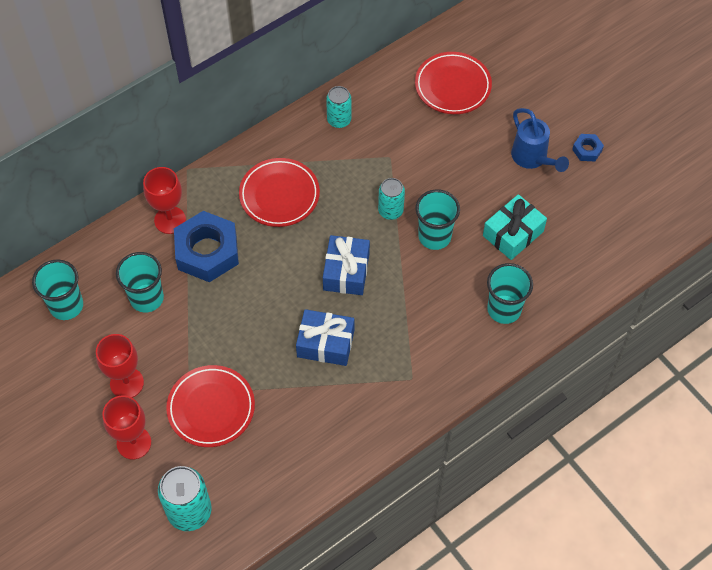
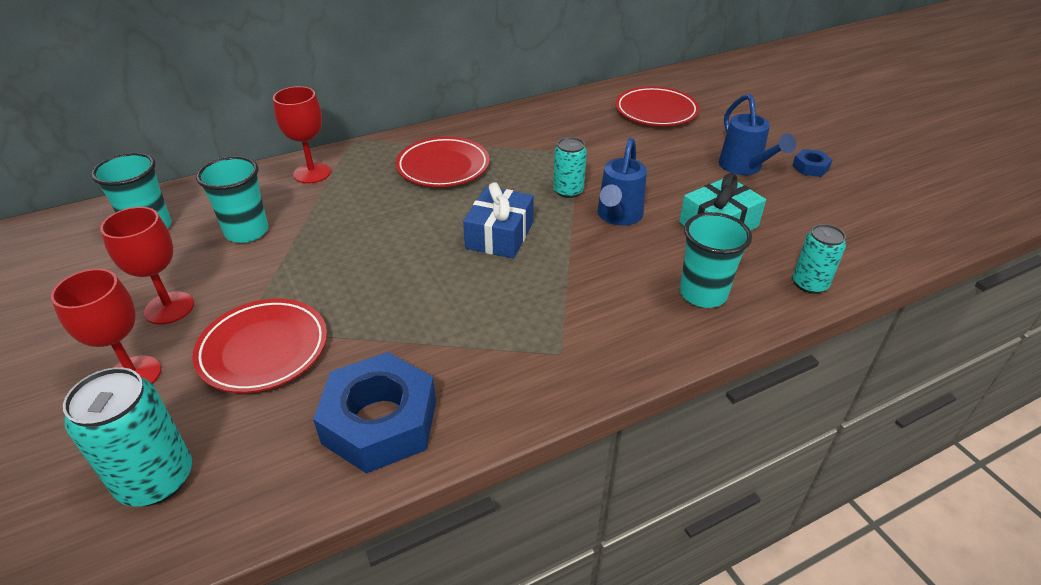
camera: 10 degrees right, 20 degrees down
blue nut [174,211,239,282] -> blue nut moved to [313,352,436,474]
blue gift [296,309,355,366] -> none
turquoise can [326,86,351,128] -> turquoise can moved to [793,224,846,294]
turquoise cup [416,189,460,250] -> blue watering can [597,138,647,226]

